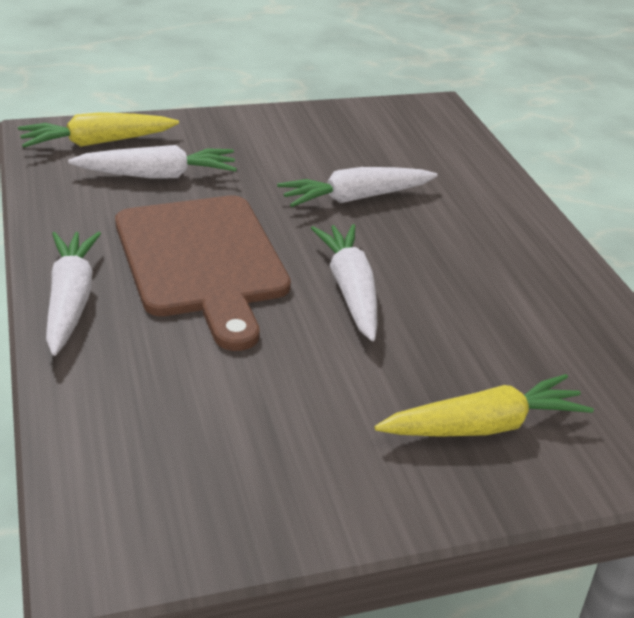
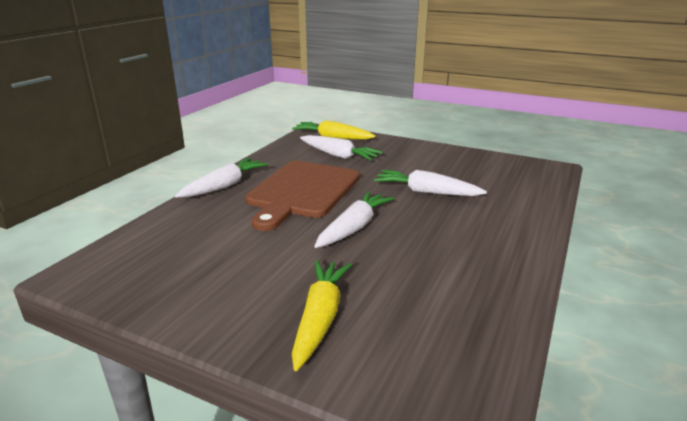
camera: 45 degrees right, 10 degrees down
yellow carrot [375,374,594,437] -> yellow carrot turned 105 degrees counterclockwise [292,260,352,371]

